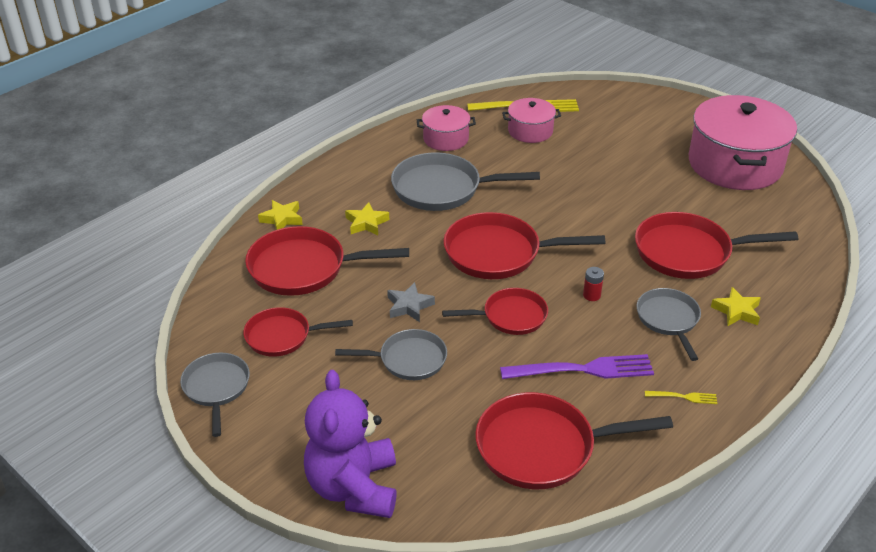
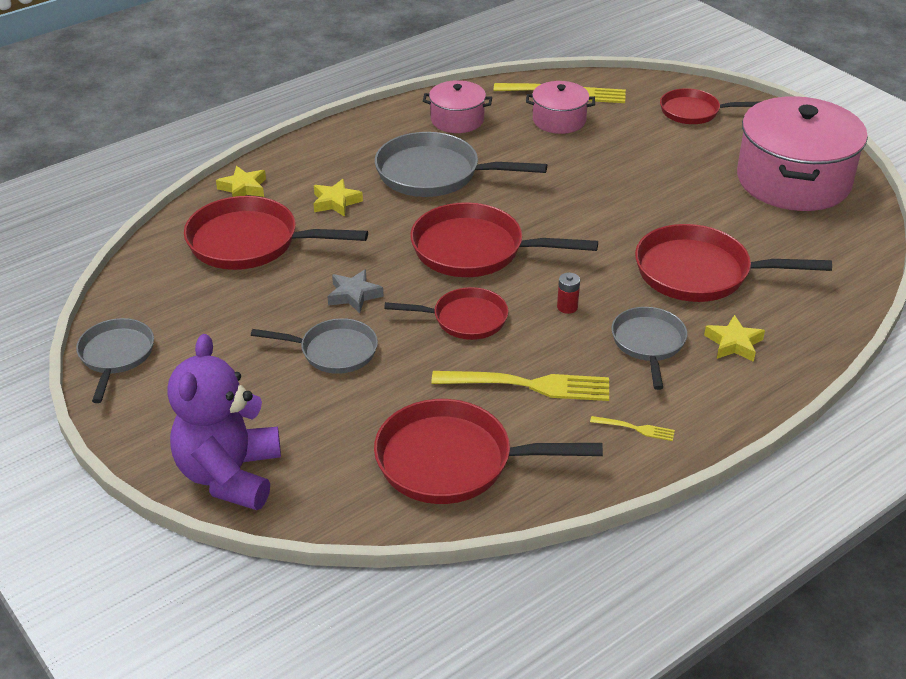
camera: 10 degrees right, 0 degrees up
red pan [243,307,353,357] -> red pan moved to [660,88,759,124]
purple fork [500,354,654,379] -> yellow fork [431,371,609,401]

